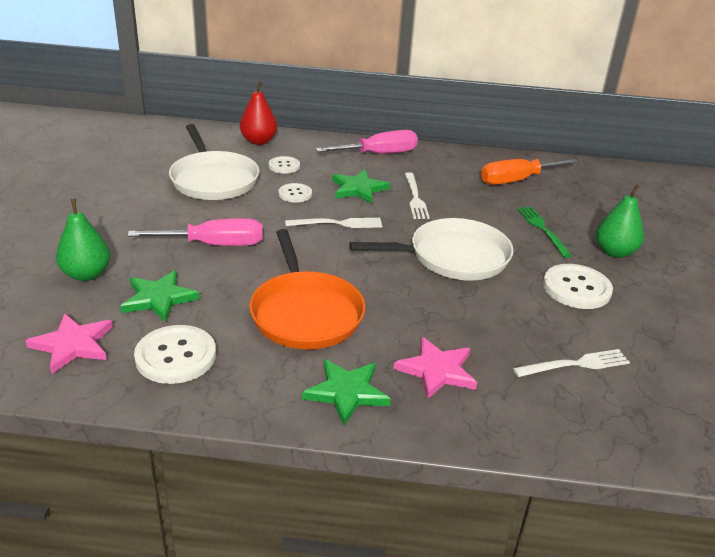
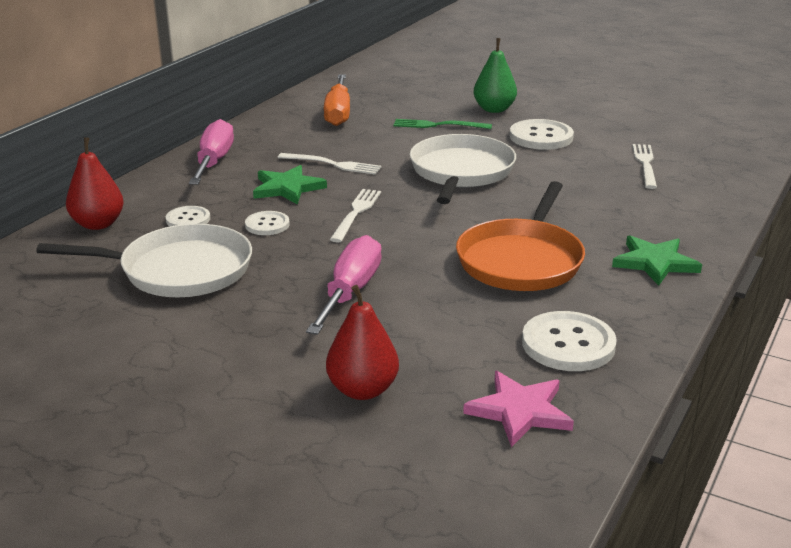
camera: 65 degrees left, 5 degrees down
green pear [56,199,110,281] -> red pear [326,285,399,400]
green star [121,270,200,322] -> none
orange pan [249,229,365,350] -> orange pan turned 105 degrees clockwise [456,181,585,291]
pink star [394,337,477,399] -> none

